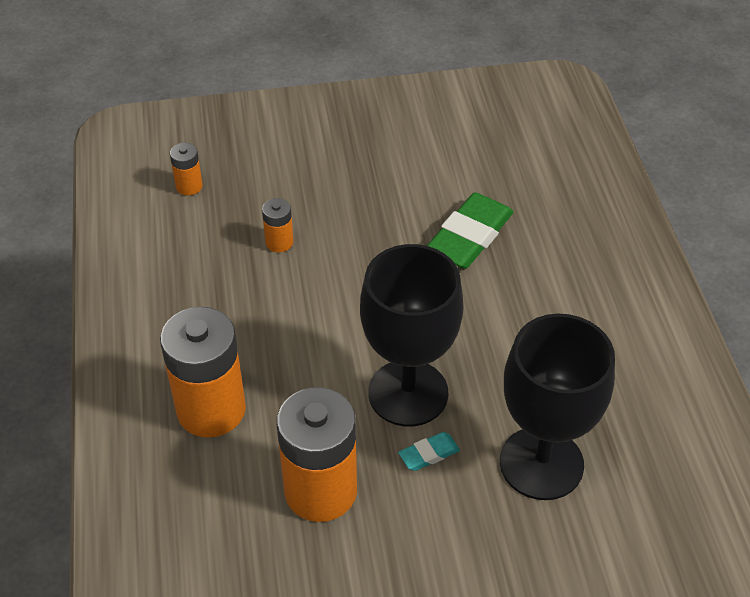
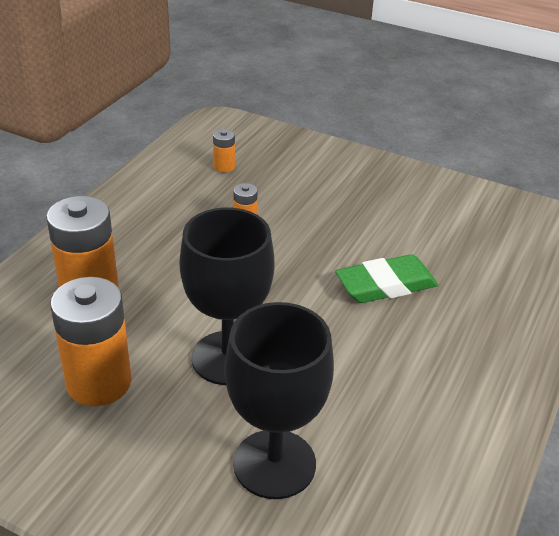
camera: 35 degrees right, 10 degrees down
turquoise eraser [398,432,460,471] -> none

